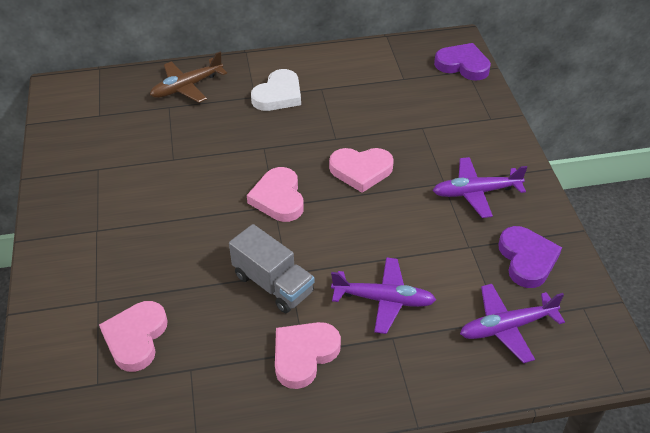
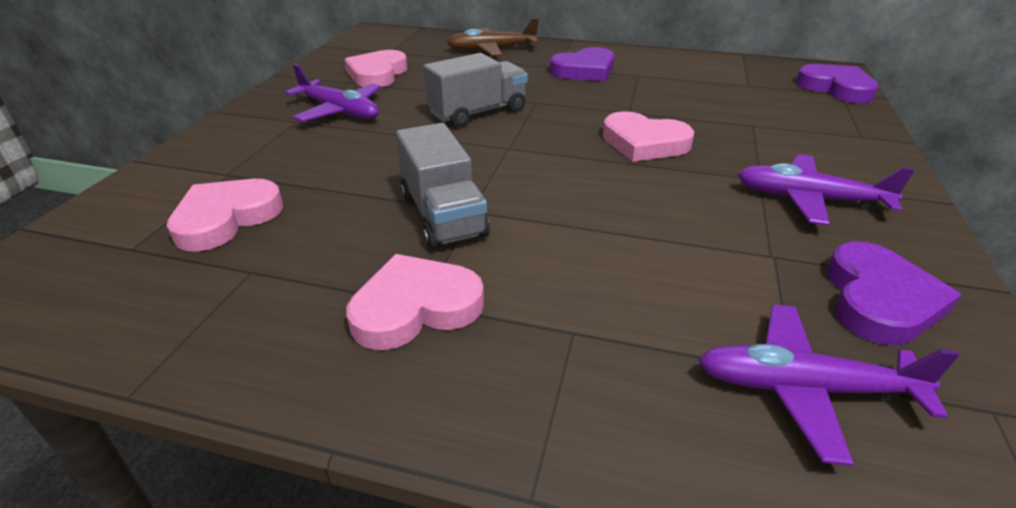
camera: 25 degrees right, 10 degrees down
pink heart [247,167,304,222] -> pink heart moved to [344,50,408,87]
white heart [251,69,301,111] -> purple heart [550,47,615,81]
purple plane [331,257,436,334] -> purple plane moved to [285,64,381,122]
none -> grey truck [423,53,528,127]

